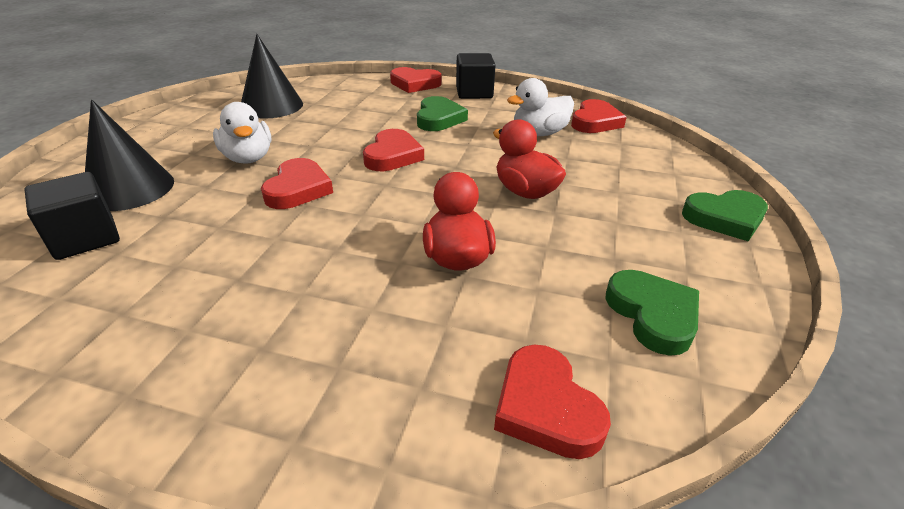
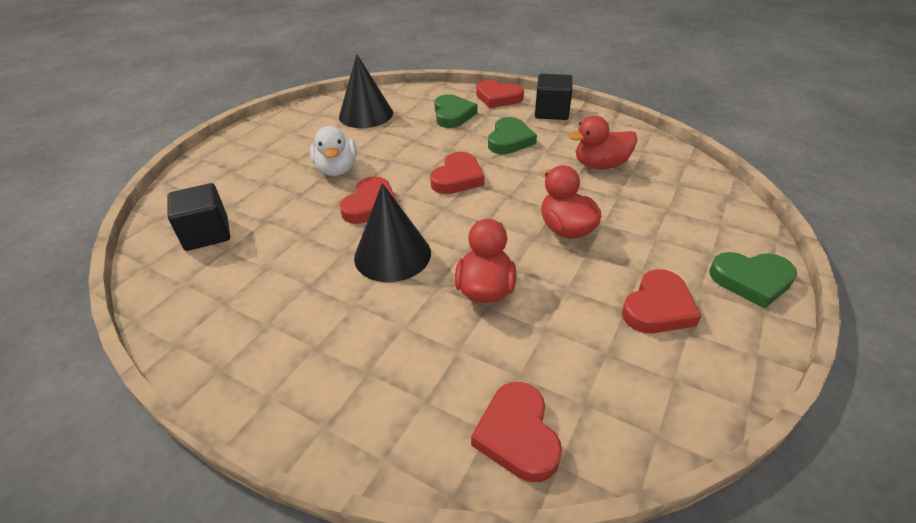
camera: 15 degrees right, 5 degrees up
black cone [85,99,174,211] -> black cone moved to [354,183,431,282]
white duck [507,78,574,136] -> red duck [568,116,637,169]
red heart [571,99,627,133] -> red heart moved to [622,269,701,333]
green heart [605,270,699,356] -> green heart moved to [434,94,477,128]

